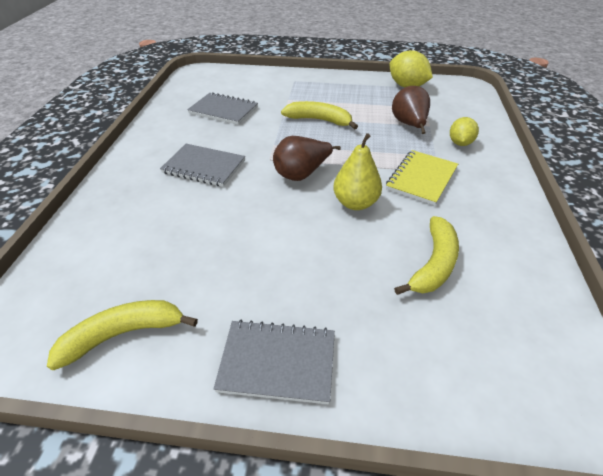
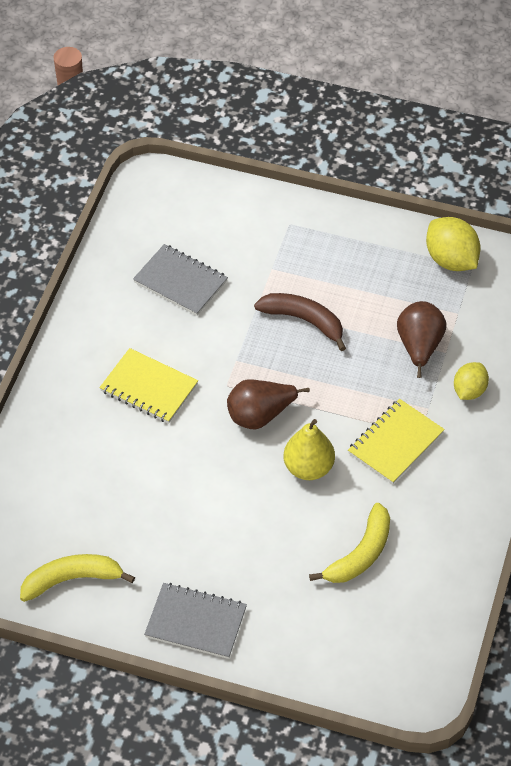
camera: 10 degrees right, 10 degrees up
grey notebook [160,144,245,187] -> yellow notebook [99,348,198,423]
yellow banana [281,101,358,130] -> brown banana [254,293,346,351]

